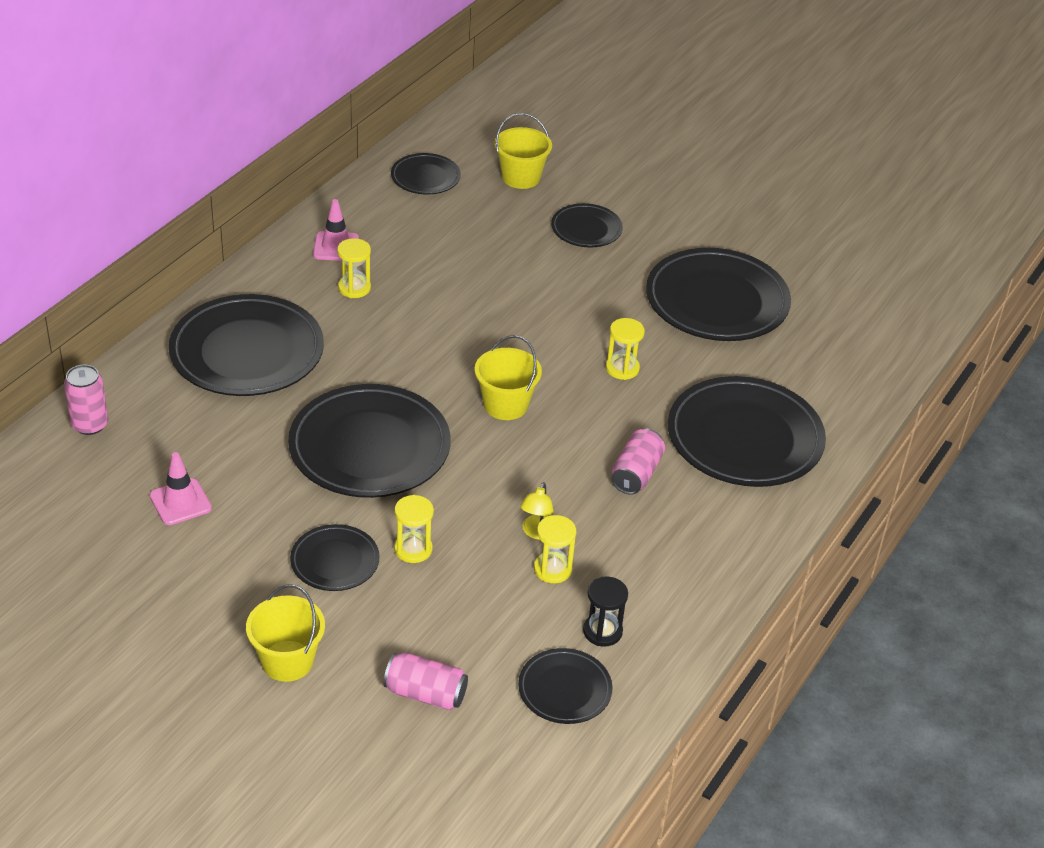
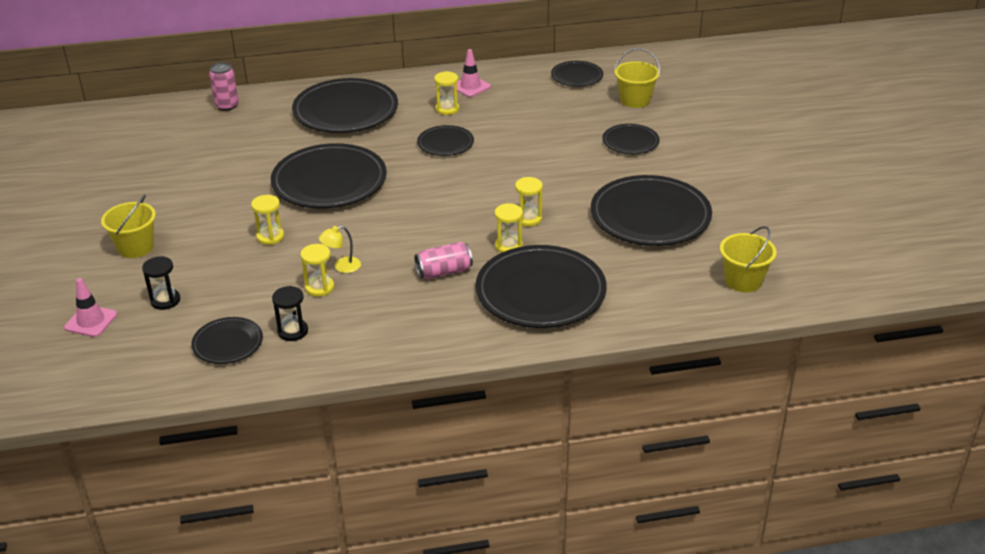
camera: 50 degrees right, 5 degrees down
pink traffic cone [150,452,212,525] -> pink traffic cone moved to [64,278,117,337]
black plate [290,524,380,591] -> black plate moved to [417,125,474,156]
pink can [384,652,468,710] -> black hourglass [142,256,180,310]
yellow bucket [475,335,542,420] -> yellow bucket moved to [720,226,776,292]
none -> yellow hourglass [495,203,523,253]

